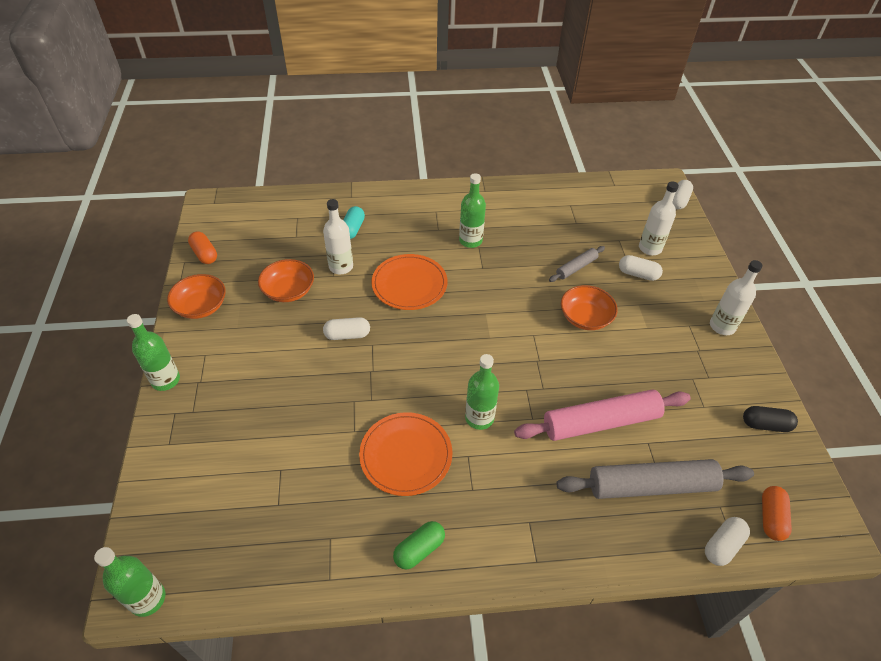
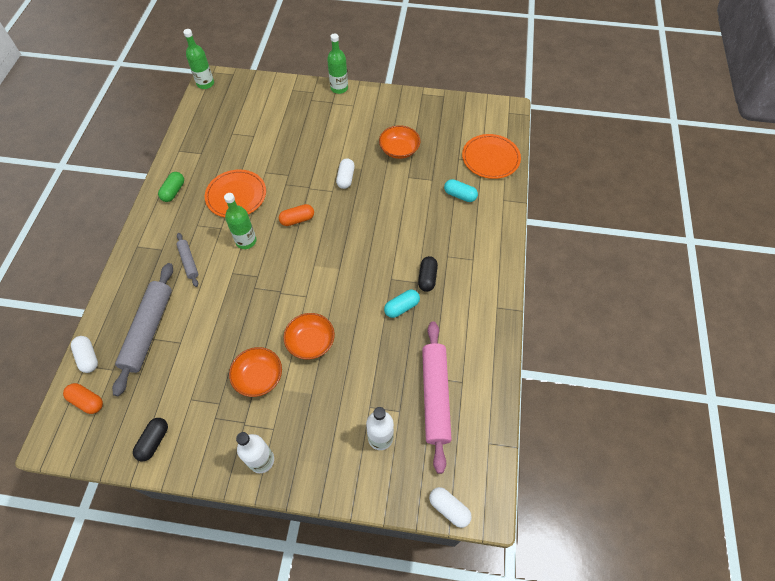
camera: 105 degrees right, 10 degrees up
orange bowl [167,274,226,319] -> orange bowl moved to [229,347,282,397]
orange capsule [188,231,217,264] -> orange capsule moved to [279,204,314,226]
white bottle [323,199,353,274] -> none
orange plate [371,254,448,310] -> orange plate moved to [462,134,521,179]
green capsule [393,521,445,570] -> green capsule turned 45 degrees clockwise [158,172,184,202]
green bottle [459,173,486,248] -> black capsule [418,256,438,292]
pink rolling pin [514,390,691,441] -> pink rolling pin moved to [422,321,452,474]
grey rolling pin [549,246,605,282] -> grey rolling pin moved to [176,233,198,287]
white capsule [619,255,663,281] -> none
none -> turquoise capsule [384,290,420,318]

